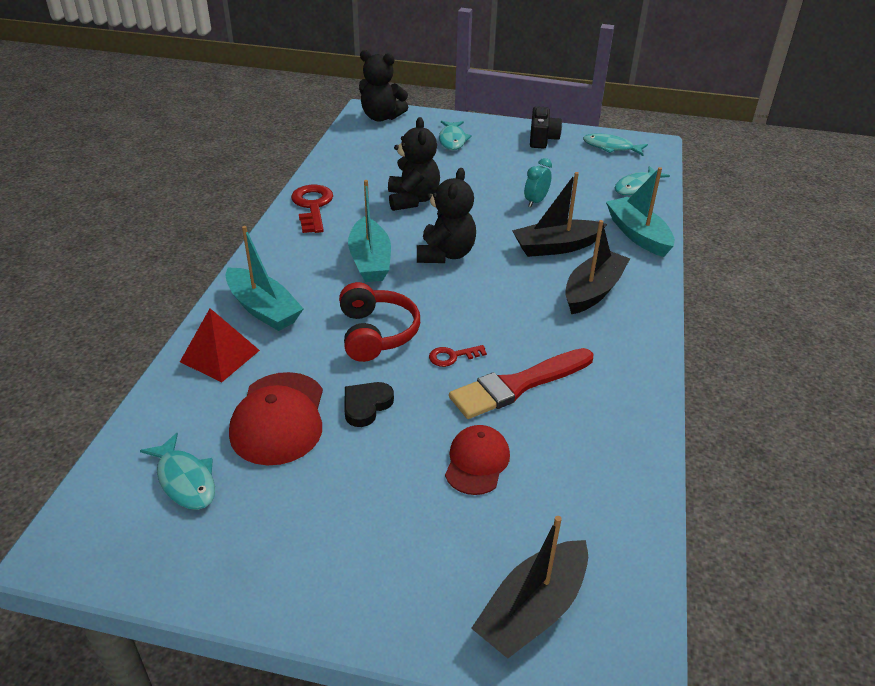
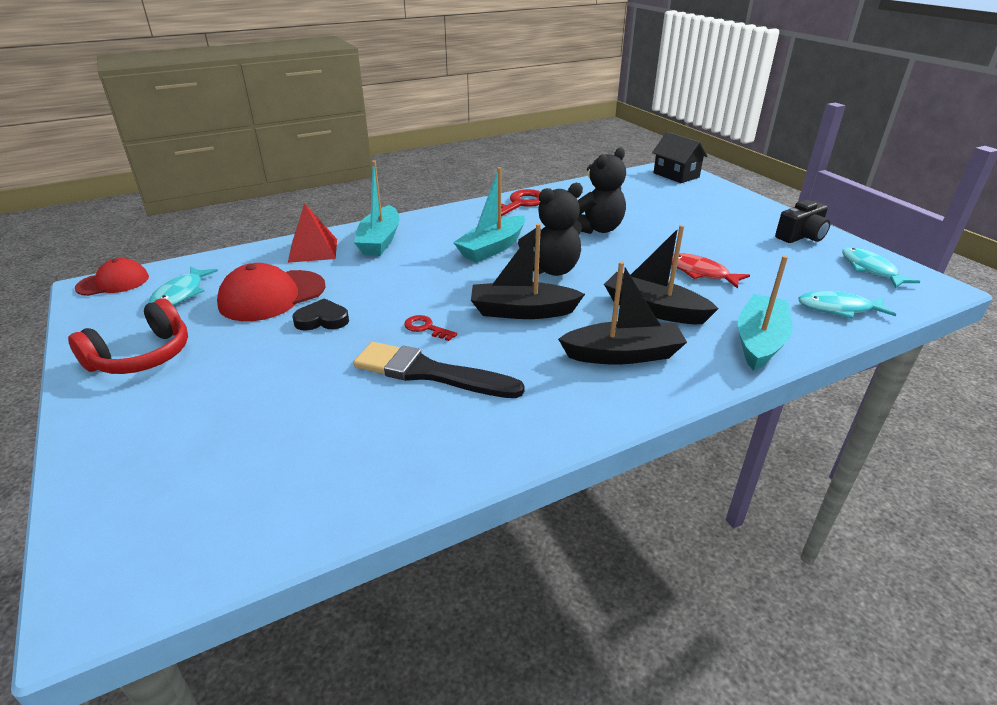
camera: 50 degrees right, 5 degrees down
red headphones [339,282,420,362] -> red headphones moved to [68,298,188,374]
black teddy bear [359,50,408,122] -> black house [652,132,708,183]
turquoise fish [439,121,472,150] -> none
red cap [445,425,510,495] -> red cap moved to [75,258,149,296]
red brush [449,348,593,419] -> black brush [353,342,525,398]
black boat [471,516,588,658] -> black boat moved to [471,224,585,319]
turquoise clock [524,158,552,207] -> red fish [672,253,750,289]

